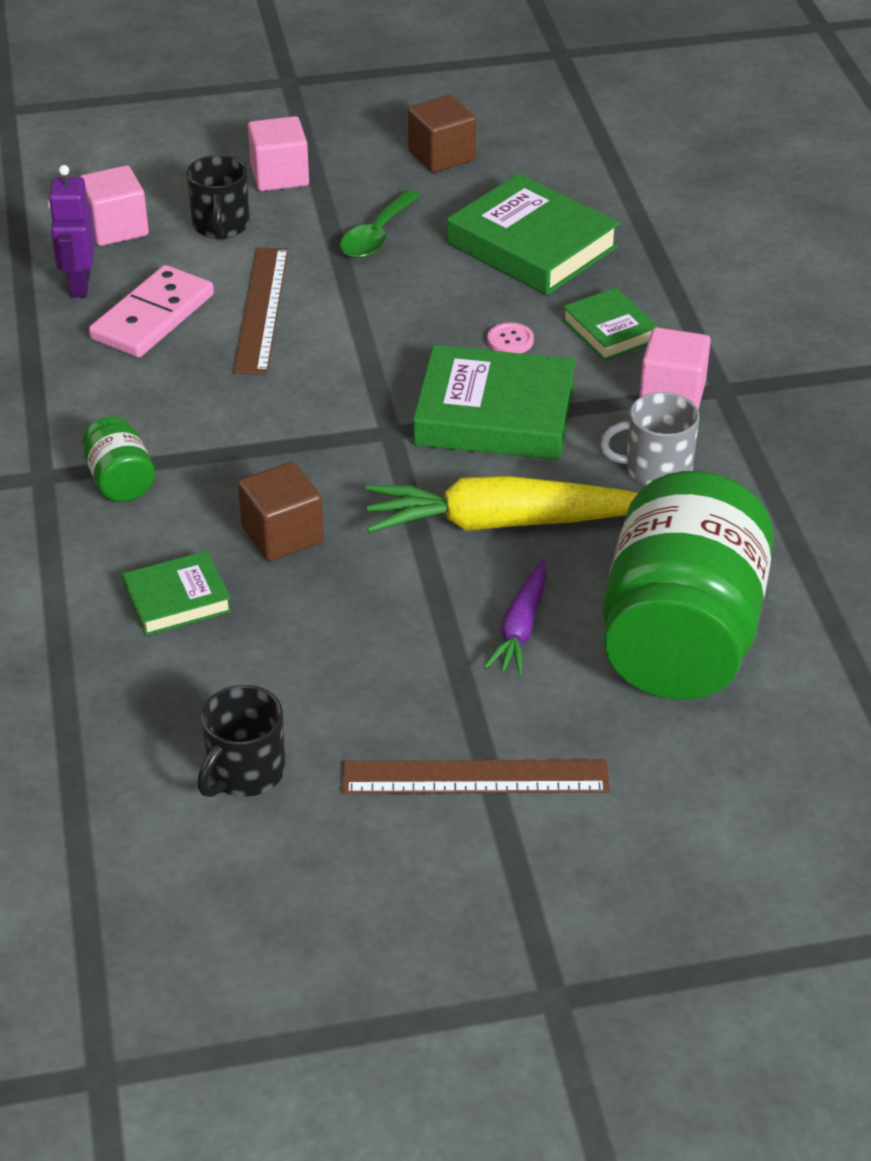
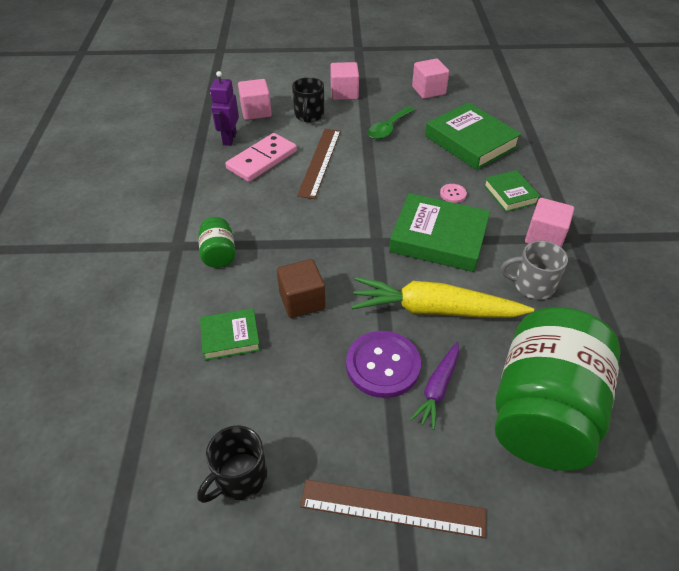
camera: 10 degrees right, 5 degrees up
brown cube [408,95,476,173] -> pink cube [412,58,449,99]
none -> purple button [346,331,421,398]

